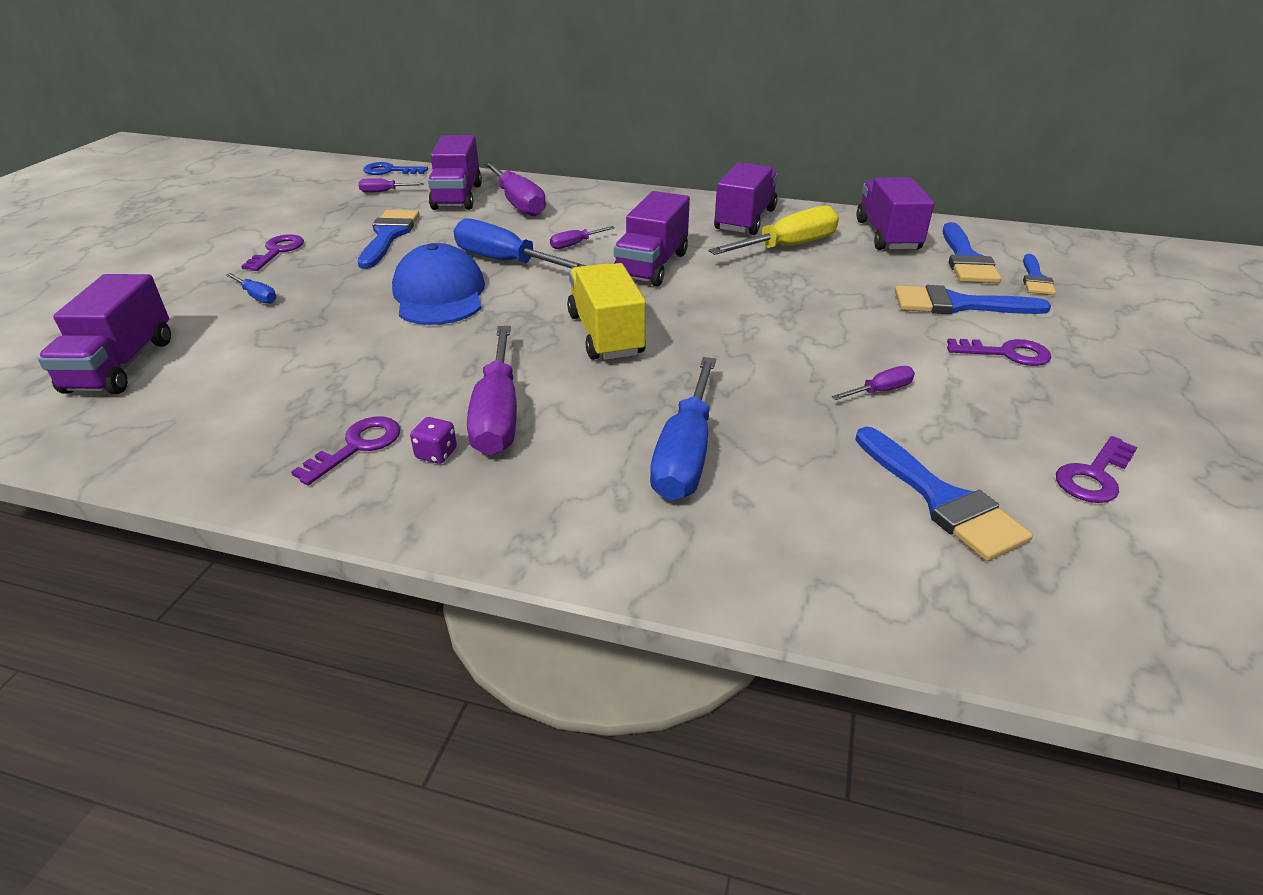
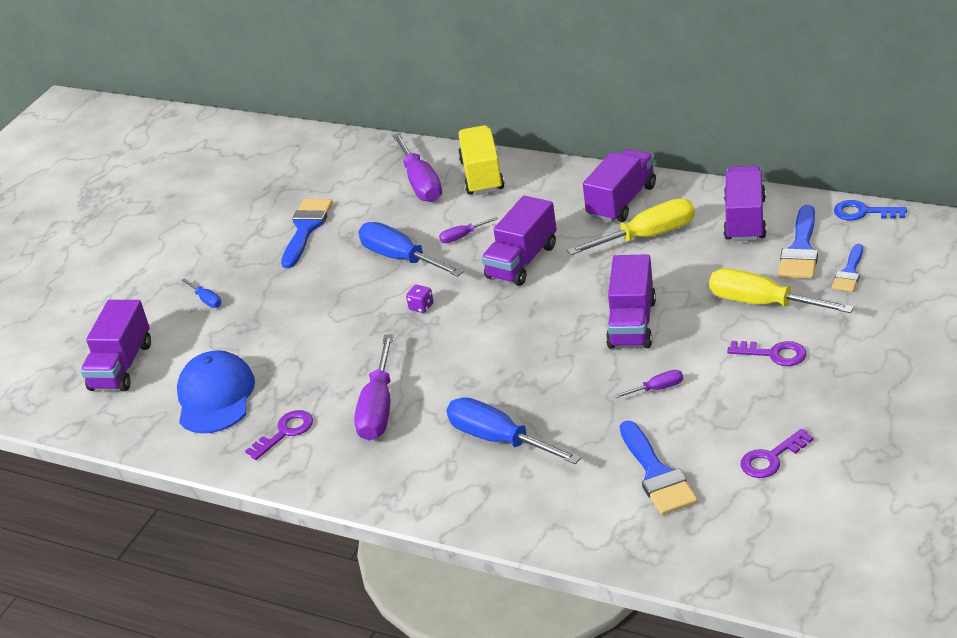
camera: 15 degrees right, 0 degrees up
purple key [241,234,304,271] -> none
purple screwdriver [358,178,424,193] -> none
blue key [363,162,428,175] -> blue key moved to [834,200,907,220]
blue cap [392,243,485,325] -> blue cap moved to [177,350,255,433]
purple dice [410,417,457,464] -> purple dice moved to [406,285,434,313]
purple truck [428,135,482,210] -> purple truck moved to [606,254,656,349]
yellow truck [567,263,646,360] -> yellow truck moved to [458,125,504,195]
blue screwdriver [650,357,716,501] -> blue screwdriver turned 105 degrees clockwise [446,397,581,464]
blue brush [895,285,1051,314] -> yellow screwdriver [709,268,854,313]

